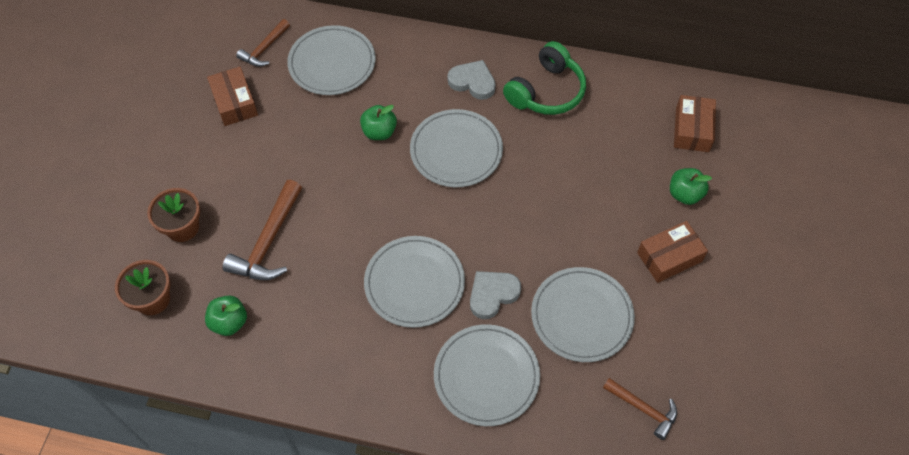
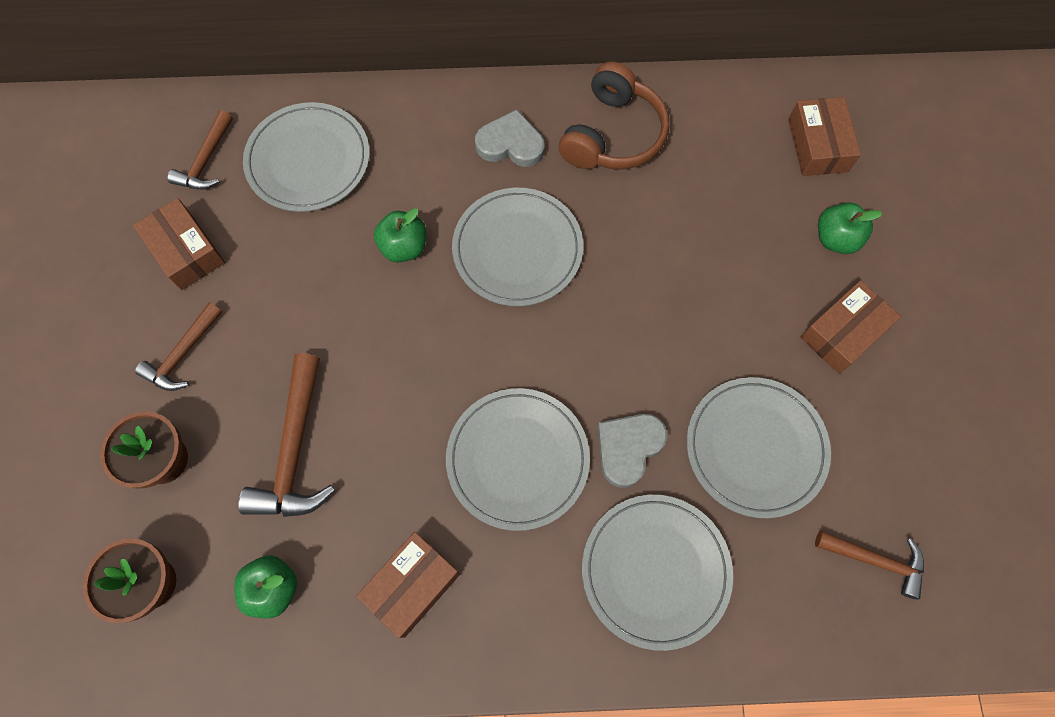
camera: 15 degrees left, 10 degrees up
green headphones [503,41,586,115] -> brown headphones [559,62,669,169]
none -> brown hammer [135,302,222,391]
none -> brown box [356,532,460,638]

